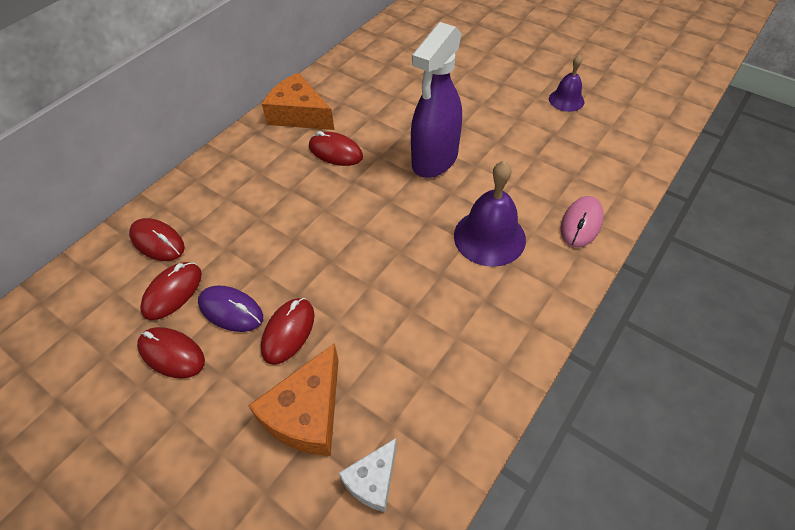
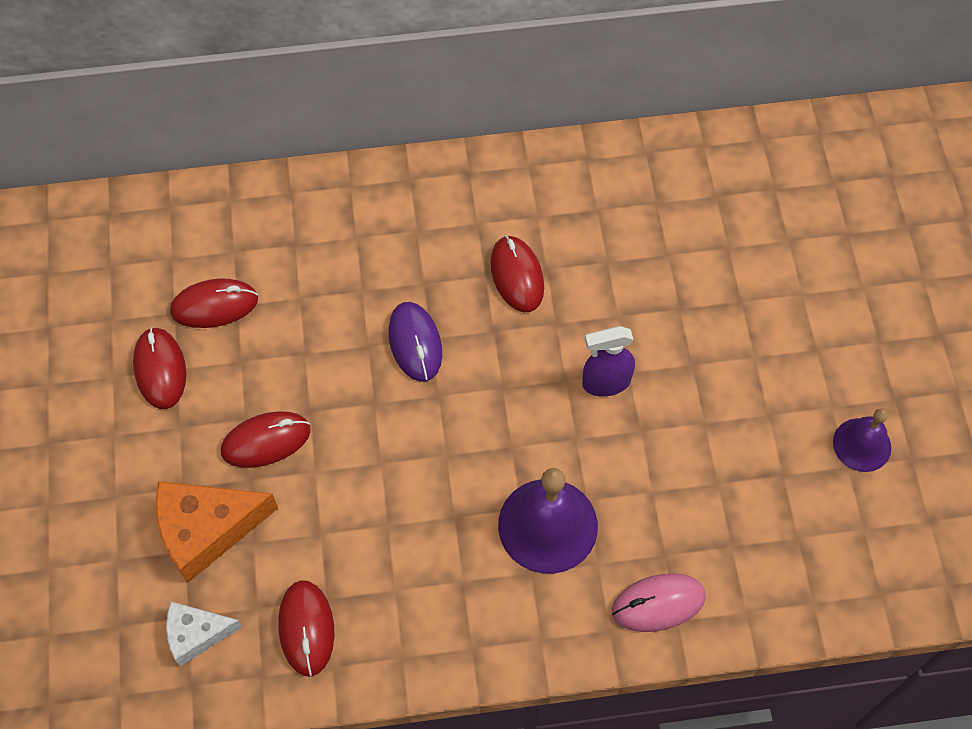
camera: 45 degrees right, 10 degrees up
red mouse [129,218,185,261] -> red mouse moved to [278,580,334,677]
purple mouse [198,285,263,332] -> purple mouse moved to [388,302,442,382]
orange cheese [262,73,334,130] -> none
purple spray bottle [411,22,462,178] -> purple spray bottle [582,326,635,396], size x0.54

